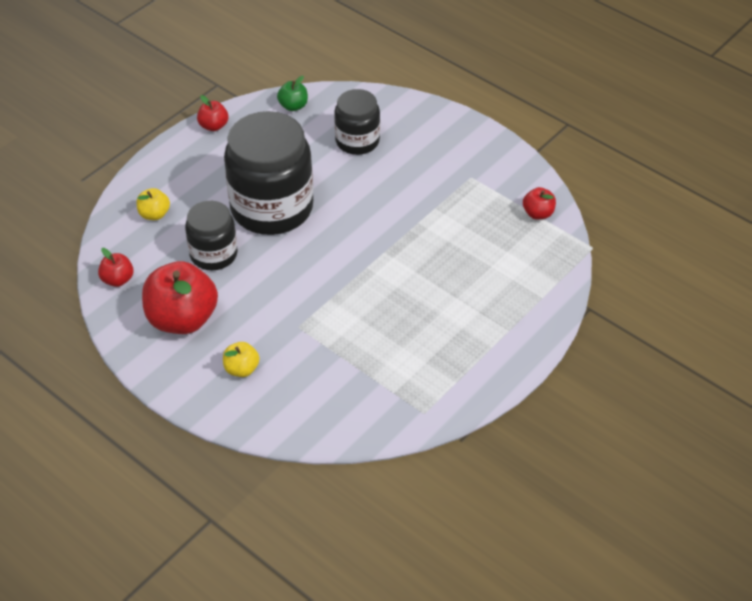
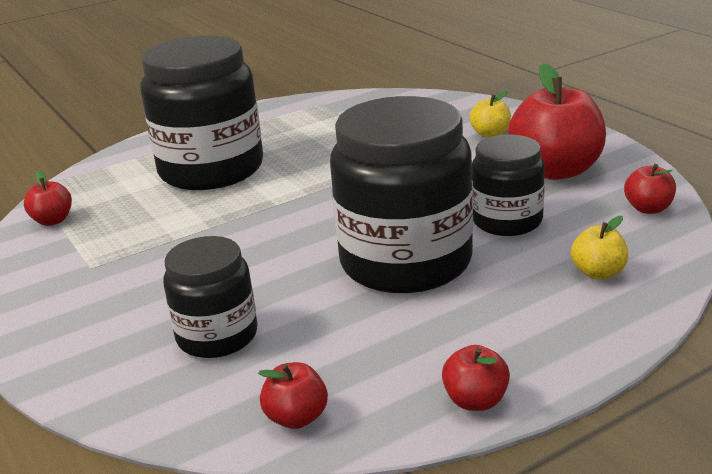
camera: 160 degrees left, 20 degrees down
green apple [277,76,308,111] -> red apple [258,362,328,429]
none -> black jar [140,35,263,190]

